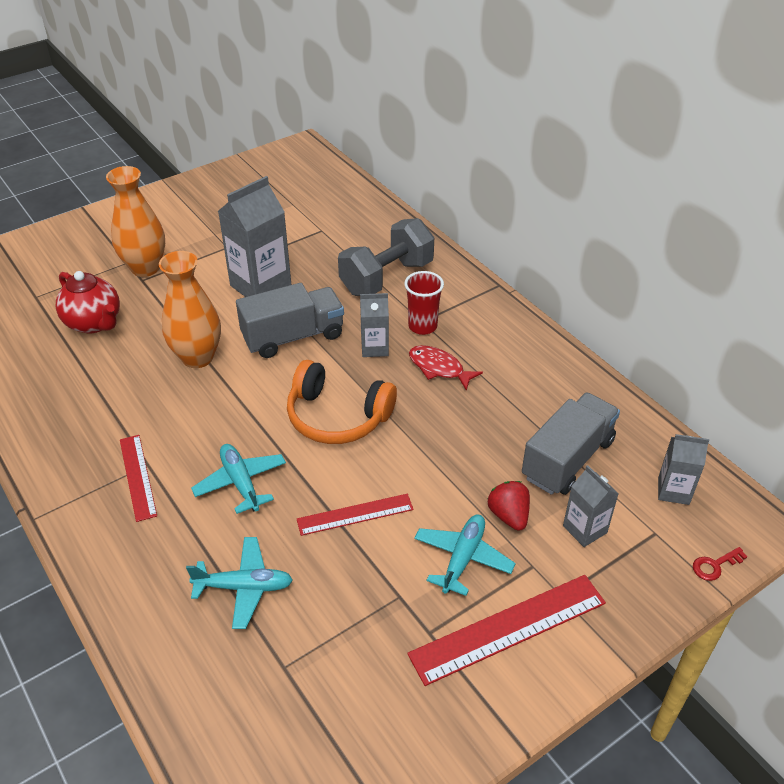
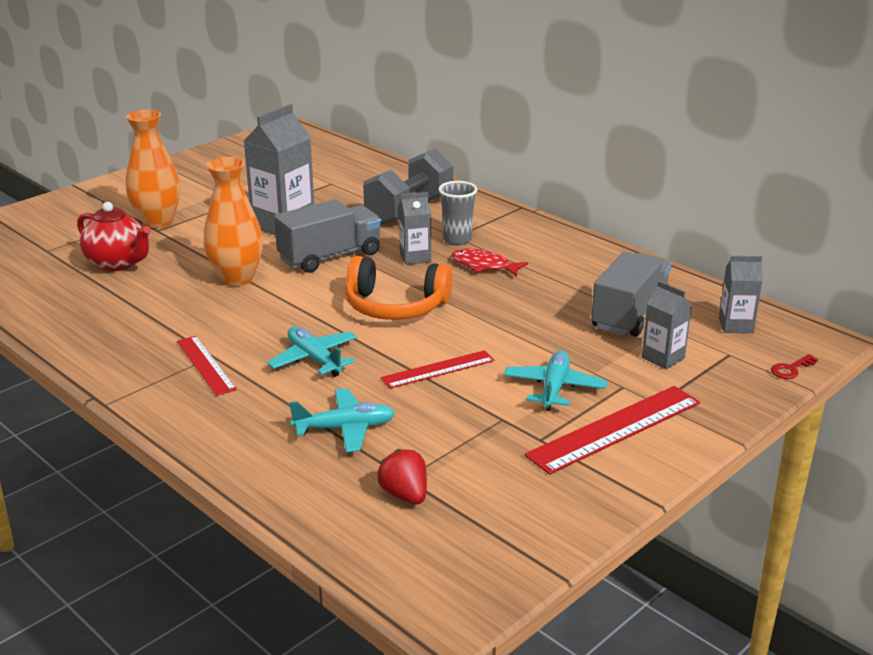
camera: 10 degrees left, 15 degrees down
red cup [404,271,444,335] -> grey cup [439,181,477,245]
red strawberry [488,481,530,531] -> red strawberry moved to [377,449,427,504]

